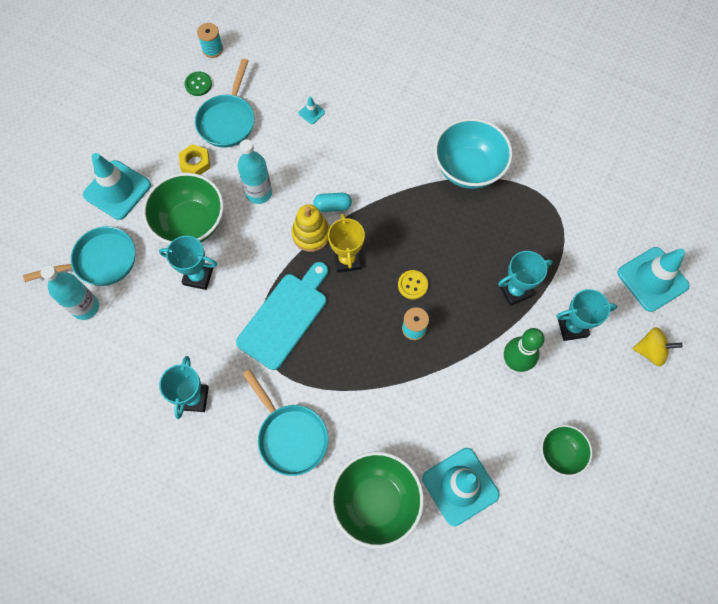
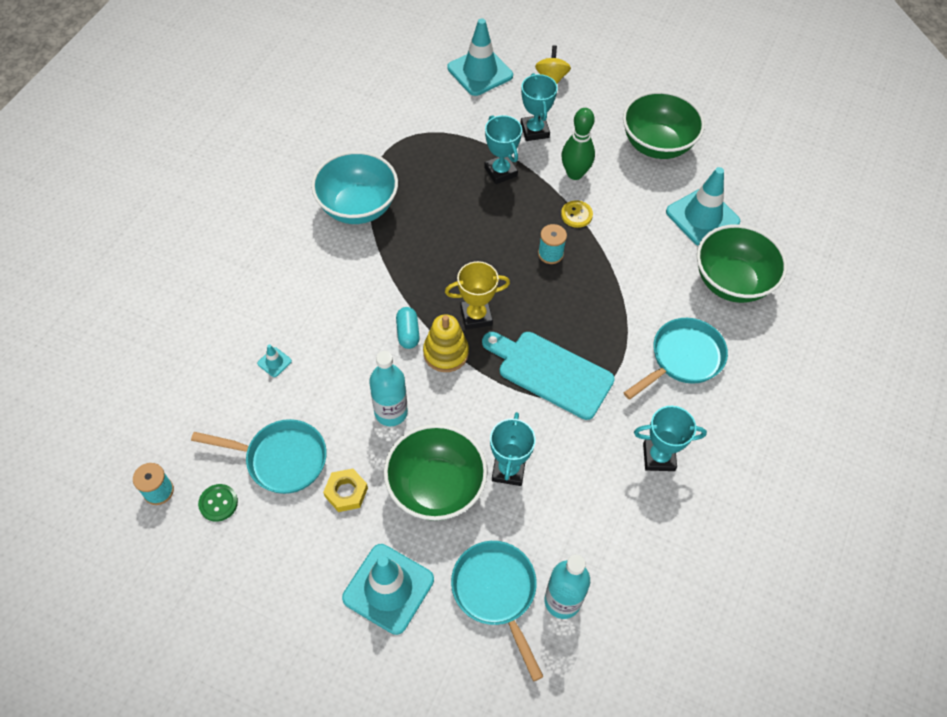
camera: 95 degrees left, 10 degrees down
yellow button [398,270,428,299] -> yellow button moved to [561,200,593,228]
green bowl [541,425,593,477] -> green bowl [623,91,705,159], size x1.74

